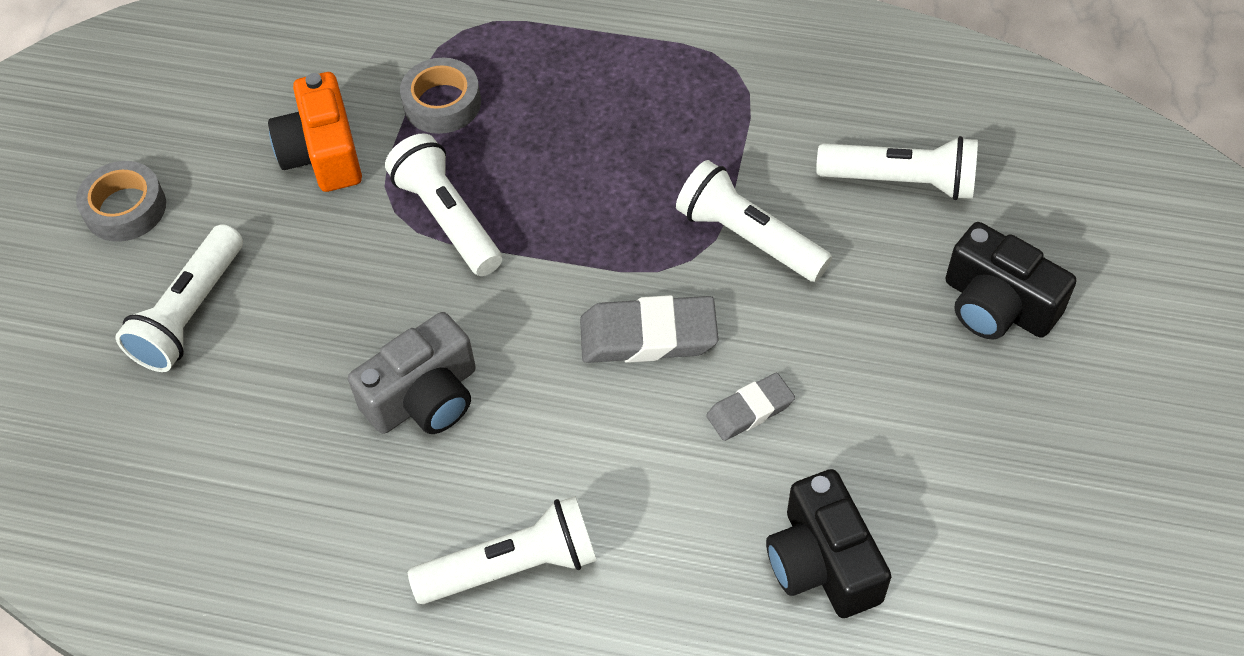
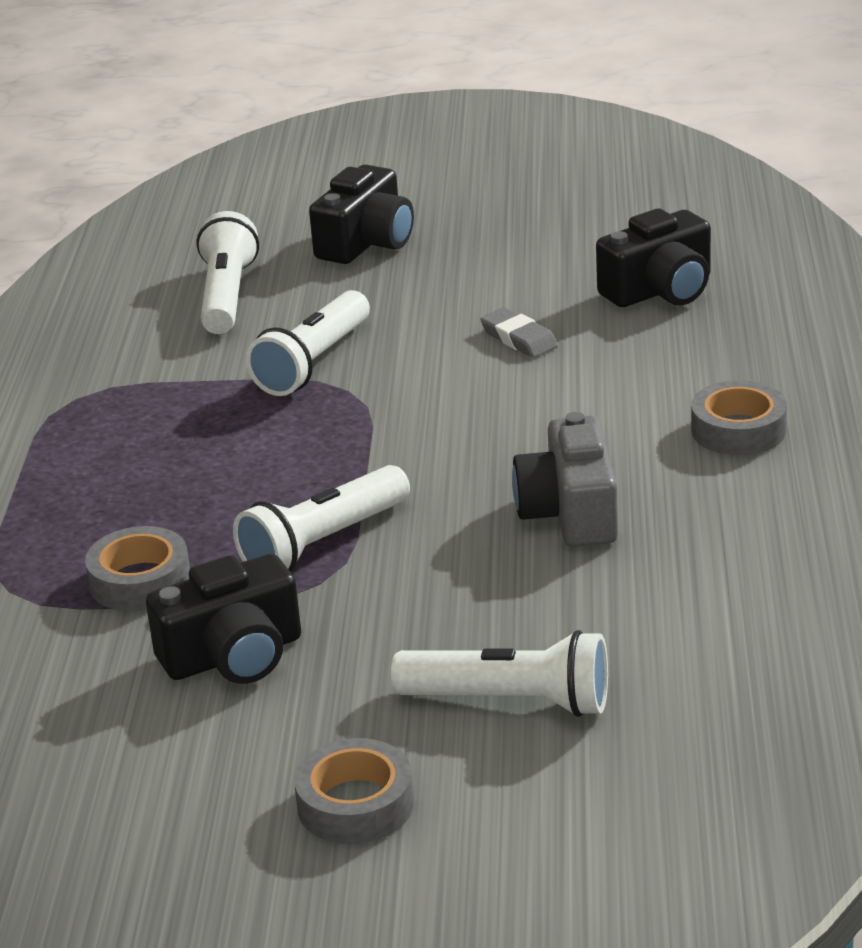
camera: 100 degrees left, 25 degrees down
orange camera [268,72,362,192] -> black camera [146,554,301,684]
grey camera [348,312,476,434] -> grey camera turned 135 degrees counterclockwise [512,412,618,547]
white flashlight [408,496,597,604] -> grey tape [691,380,787,455]
grey eraser [580,295,718,363] -> none

